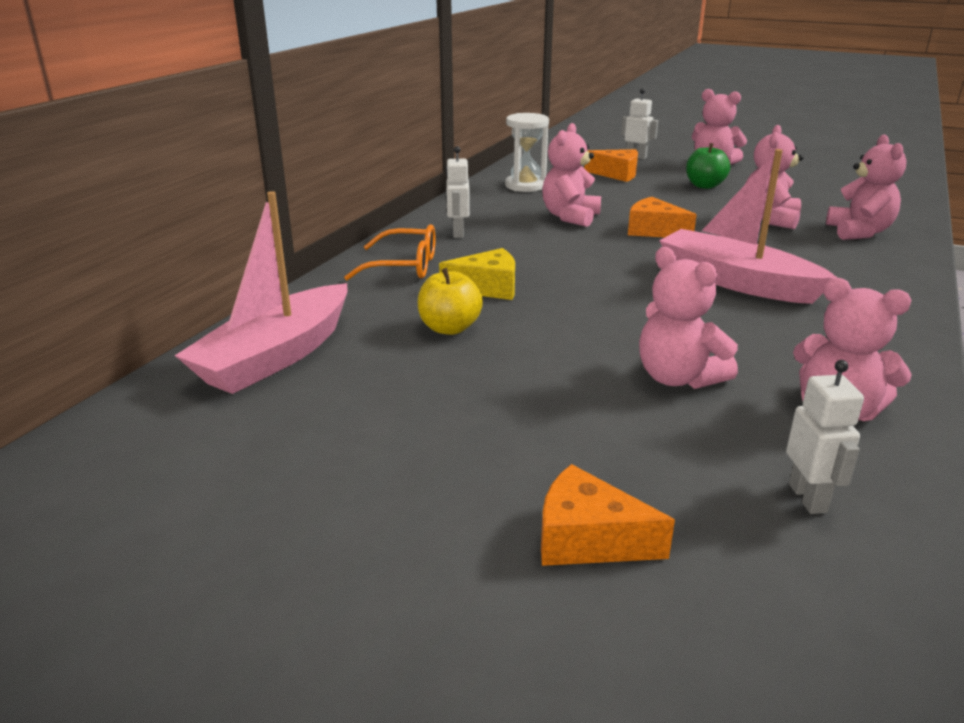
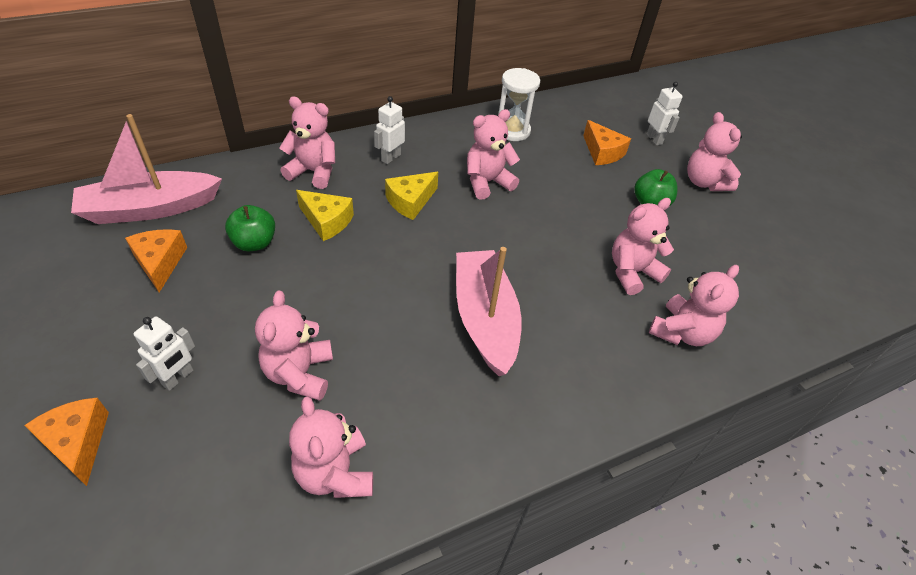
camera: 35 degrees right, 20 degrees up
orange glasses [344,224,435,280] -> pink teddy bear [279,96,335,189]
yellow apple [418,268,483,335] -> green apple [225,205,275,252]
orange cheese [628,197,697,238] -> orange cheese moved to [125,229,187,293]
white robot [786,360,864,514] -> white robot moved to [134,316,195,391]
none -> yellow cheese [385,172,438,220]

